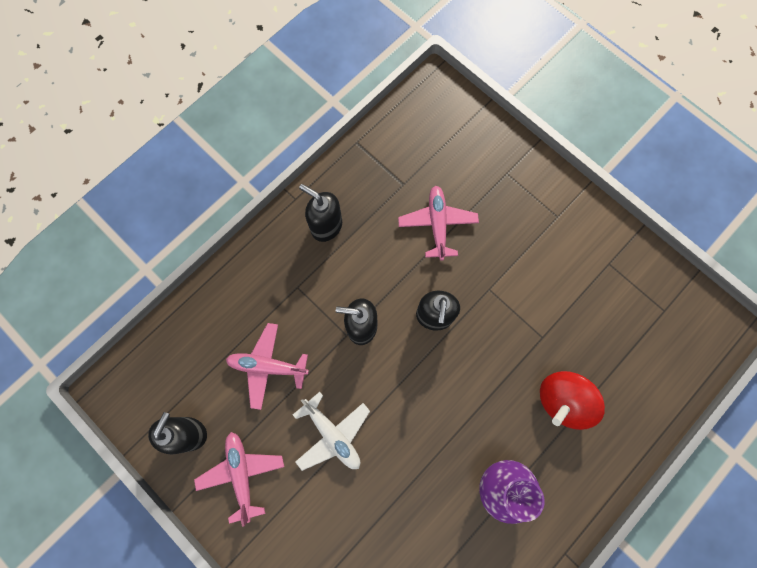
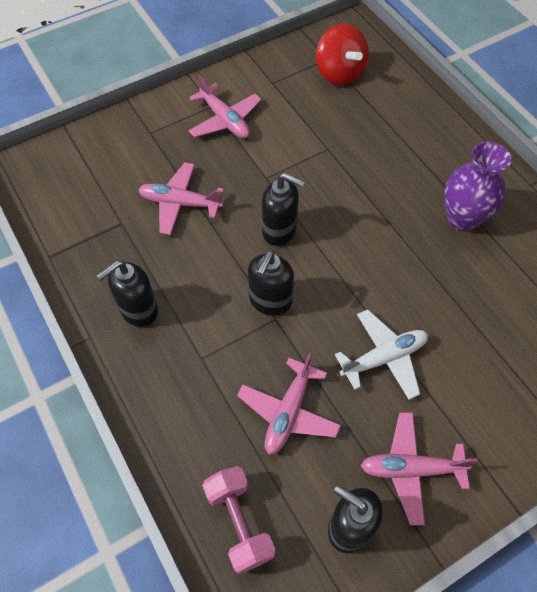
camera: 75 degrees left, 15 degrees down
red spinning top [540,371,605,430] -> red spinning top moved to [316,24,369,86]
none -> pink plane [189,75,261,138]
none -> pink dumbbell [202,466,275,574]

